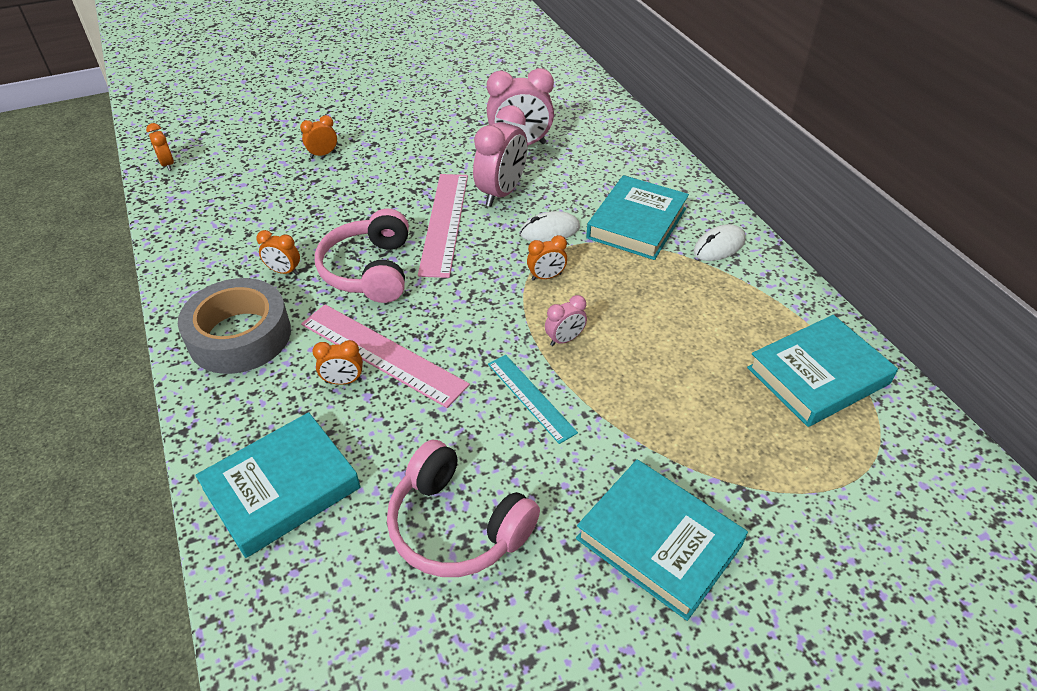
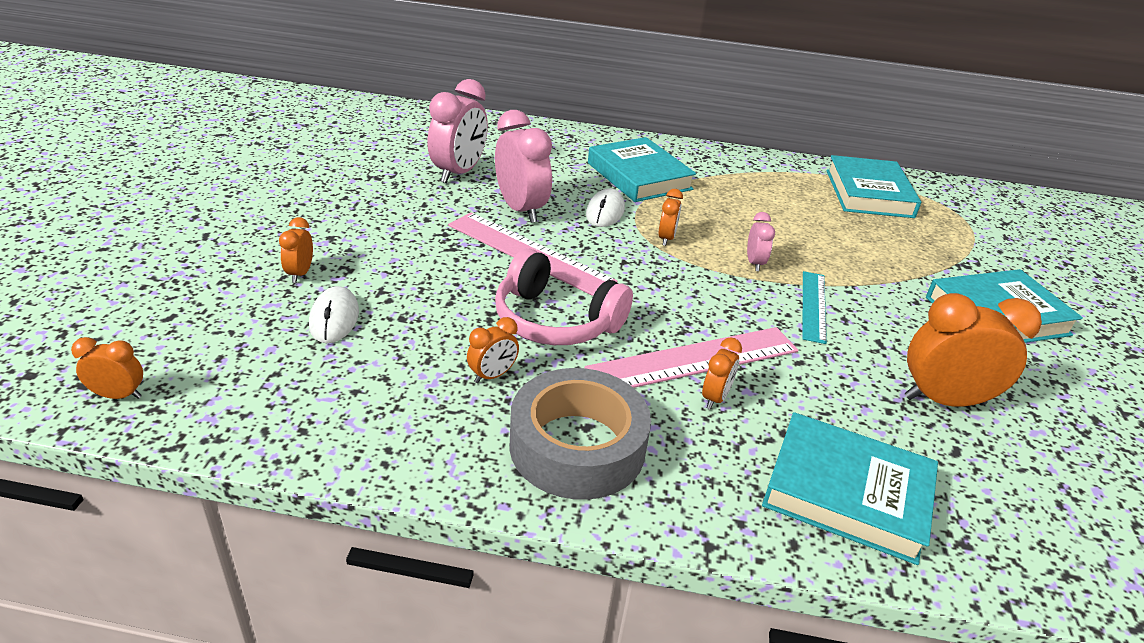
camera: 60 degrees left, 10 degrees down
turquoise book [195,412,361,558] -> turquoise book turned 60 degrees counterclockwise [762,412,938,565]
pink headphones [387,439,540,577] -> orange clock [905,293,1042,407]
turquoise ruler [488,355,578,444] -> turquoise ruler turned 75 degrees counterclockwise [802,271,827,344]
white mouse [693,224,746,261] -> white mouse moved to [309,286,359,343]

